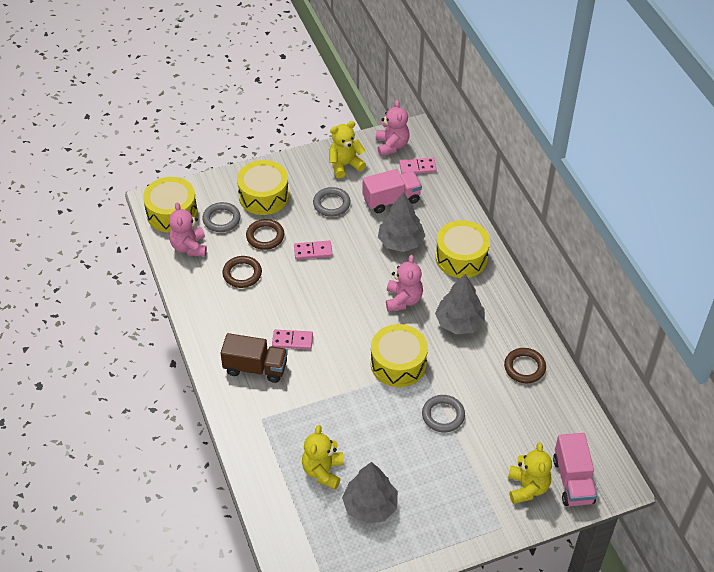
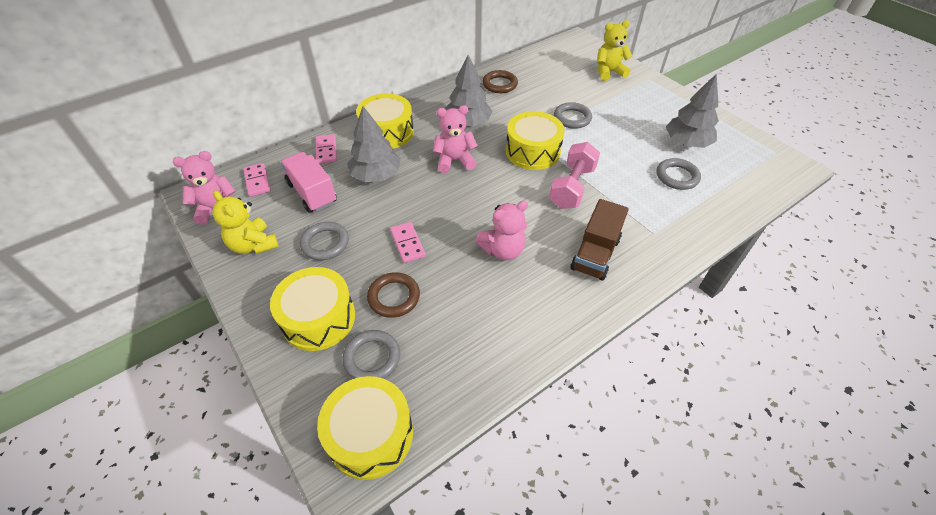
camera: 105 degrees left, 0 degrees up
pink teddy bear [169,202,207,256] -> pink teddy bear moved to [475,201,528,260]
brown truck [220,333,288,383] -> brown truck turned 150 degrees counterclockwise [571,199,629,281]
brown ring [222,256,262,288] -> none
pink domino [272,330,313,349] -> pink domino moved to [316,134,337,164]
yellow teddy bear [302,425,344,490] -> grey ring [657,158,701,190]
pink truck [553,433,597,506] -> none
none -> pink dumbbell [549,142,600,209]

